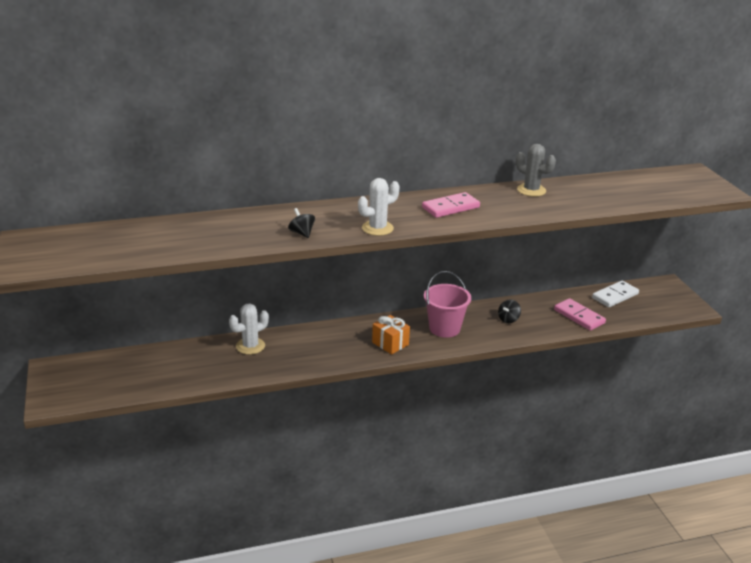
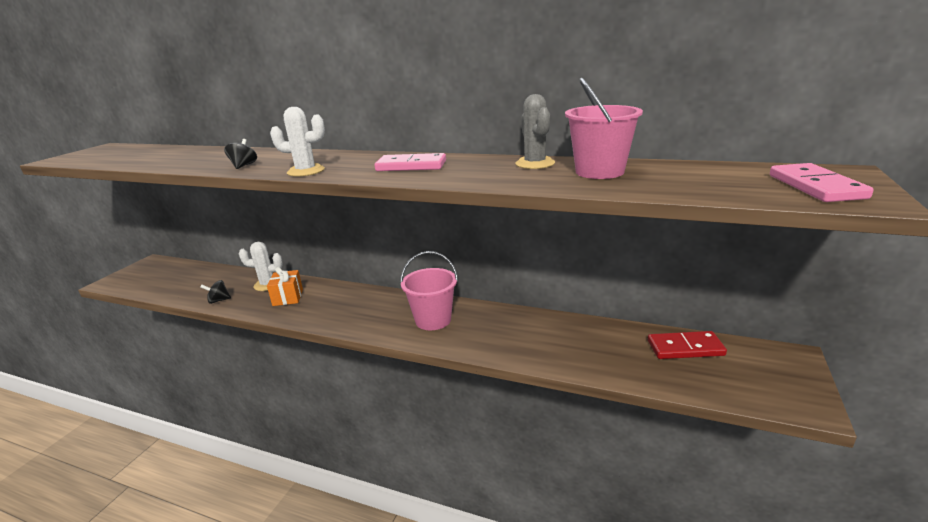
camera: 40 degrees right, 5 degrees down
orange gift [372,315,410,355] -> orange gift moved to [267,267,303,306]
black spinning top [498,300,521,323] -> black spinning top moved to [201,280,231,304]
pink domino [554,298,606,331] -> pink domino moved to [770,163,873,202]
white domino [592,281,639,307] -> red domino [648,331,727,359]
none -> pink bucket [565,78,643,179]

